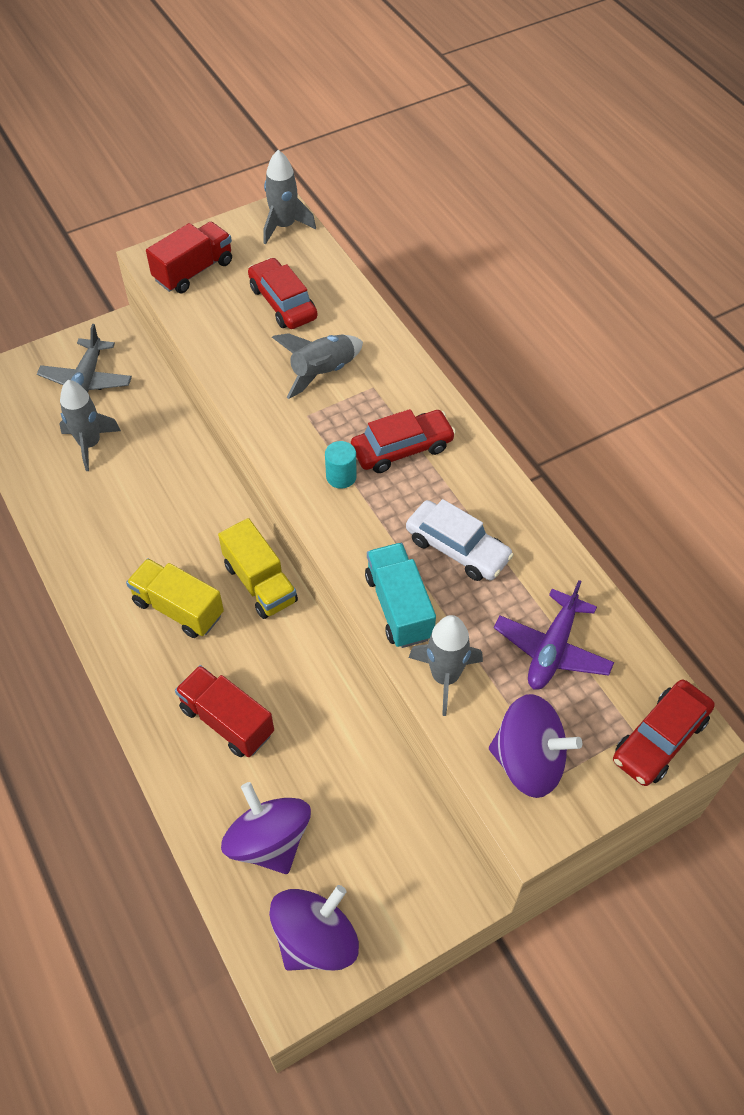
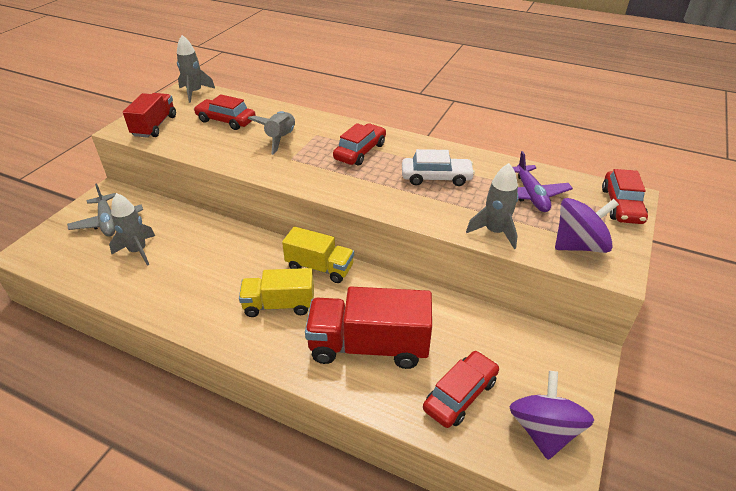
camera: 35 degrees left, 15 degrees down
red truck [175,665,274,757] -> red truck [305,286,432,369], size x1.55
purple spinning top [221,782,311,874] -> red car [423,351,499,428]
turquoise cylinder [325,441,357,489] -> none
turquoise truck [365,543,436,648] -> none

